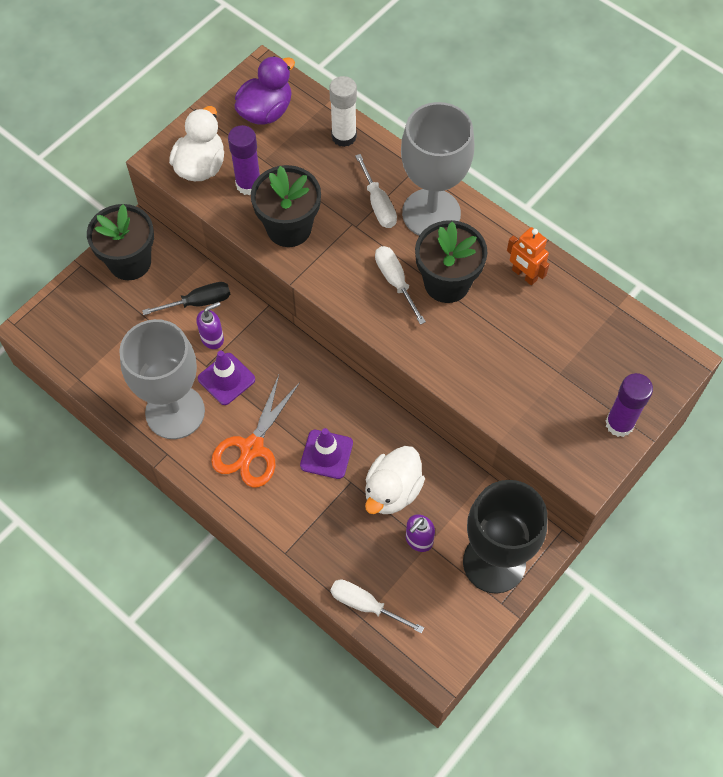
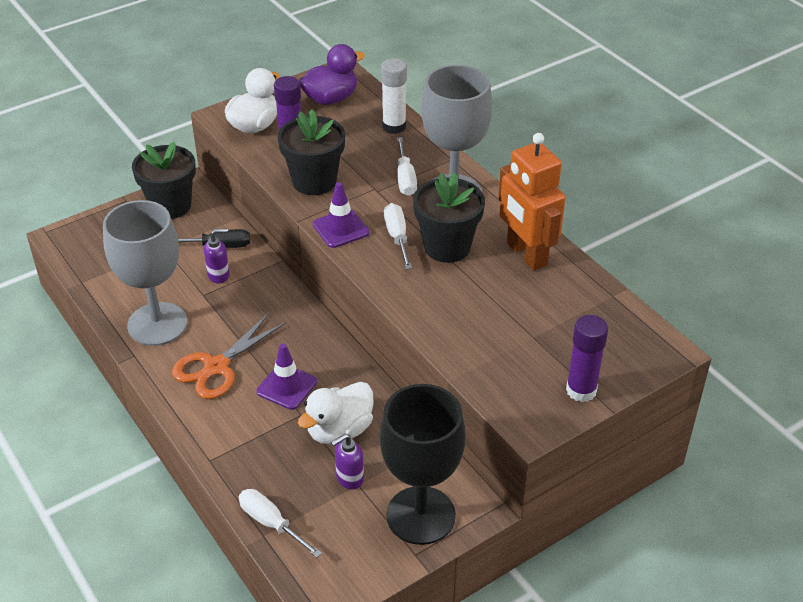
camera: 15 degrees right, 20 degrees down
purple traffic cone [198,351,255,405] -> purple traffic cone moved to [313,182,369,248]
orange robot [507,227,549,285] -> orange robot [498,133,565,271], size x1.80

